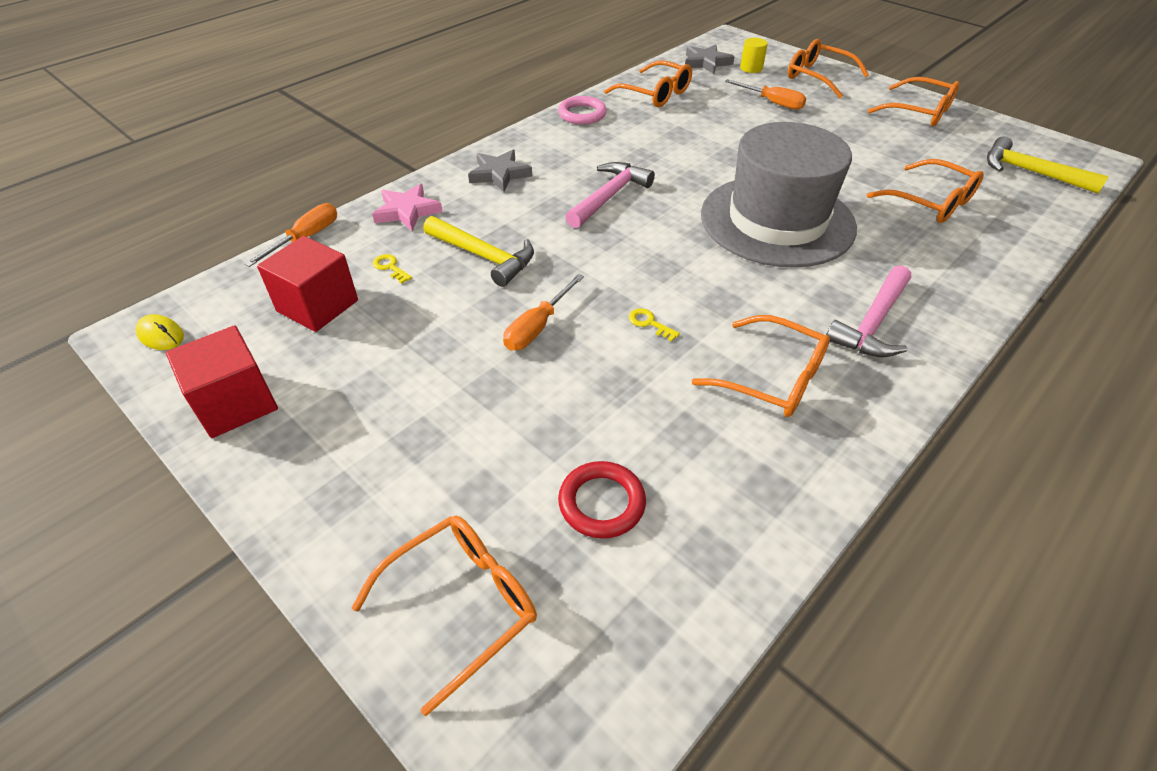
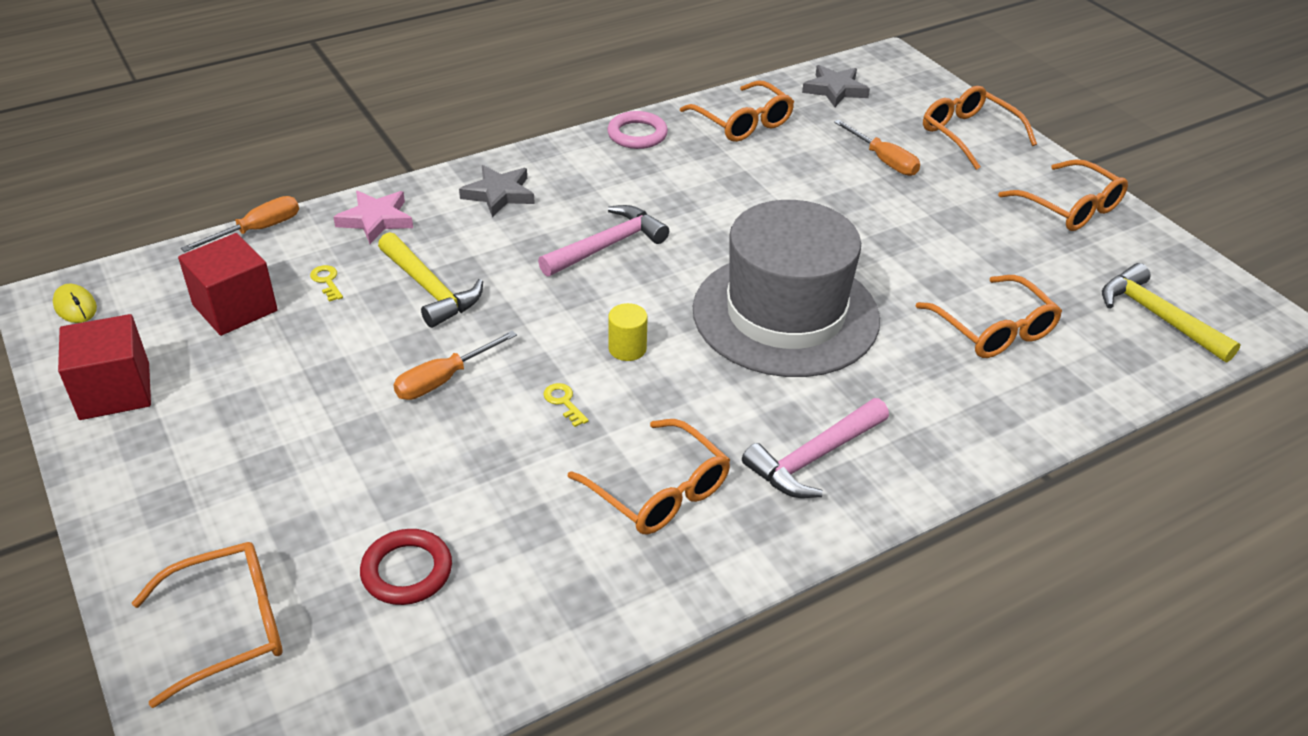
camera: 15 degrees right, 5 degrees down
yellow cylinder [740,38,768,73] -> yellow cylinder moved to [608,303,647,361]

